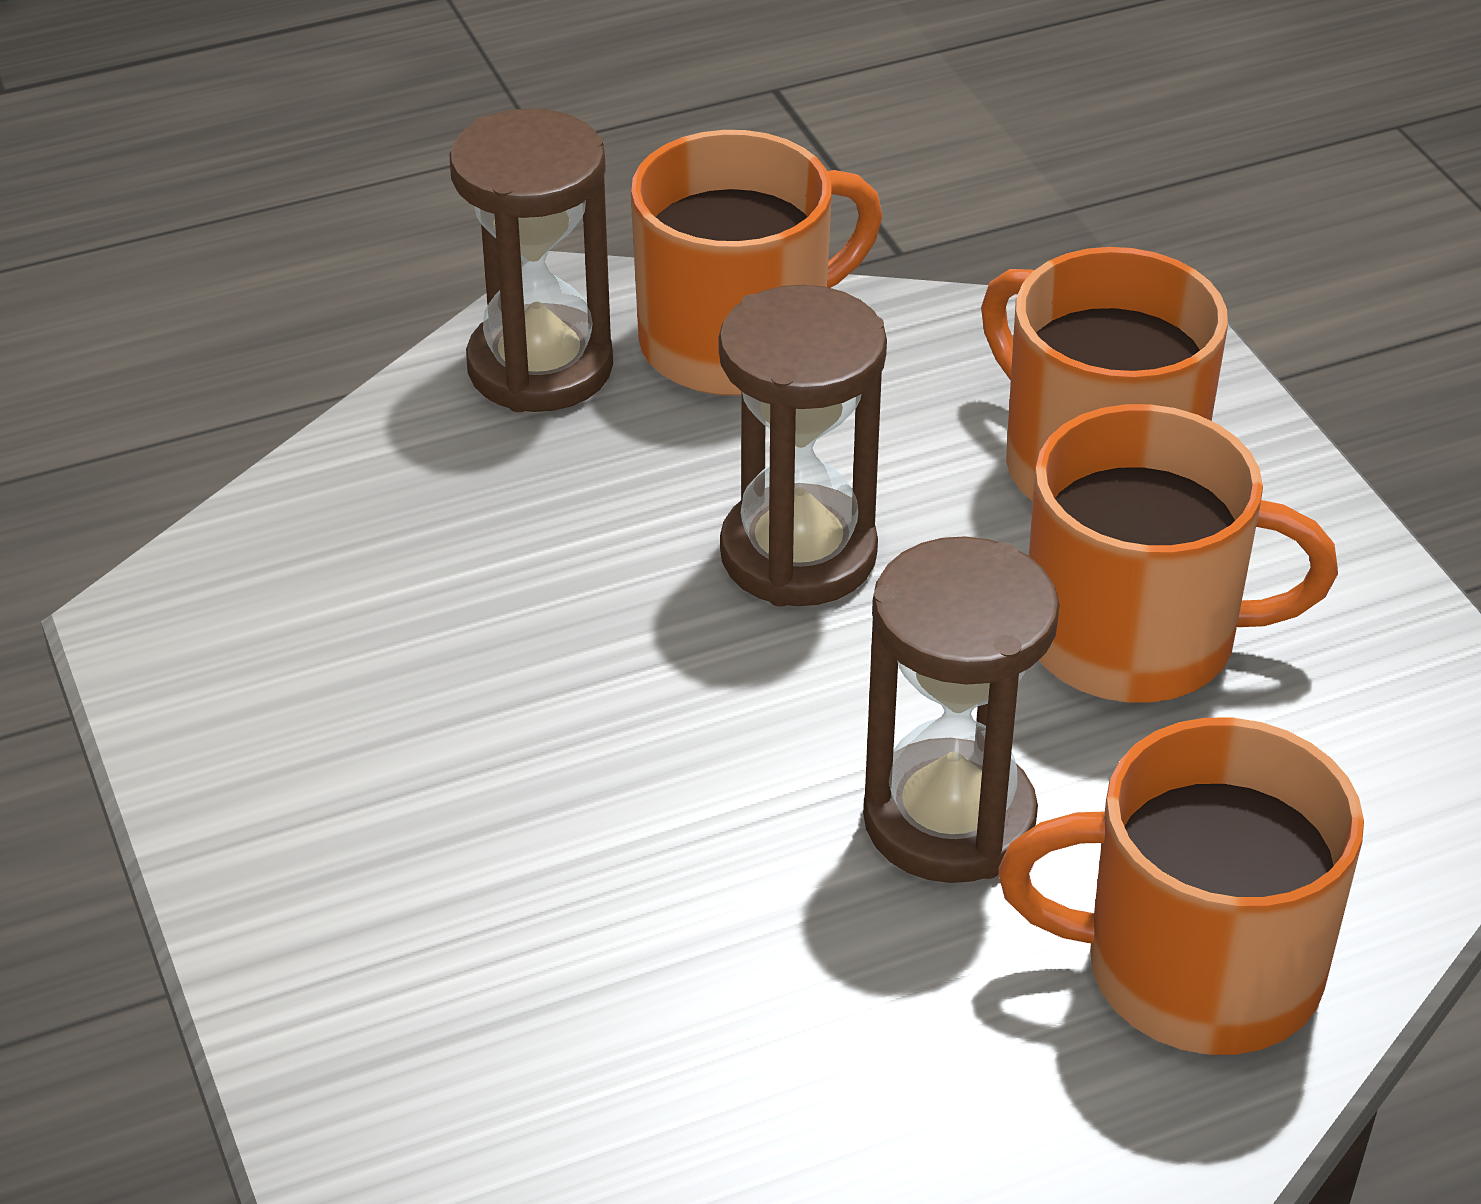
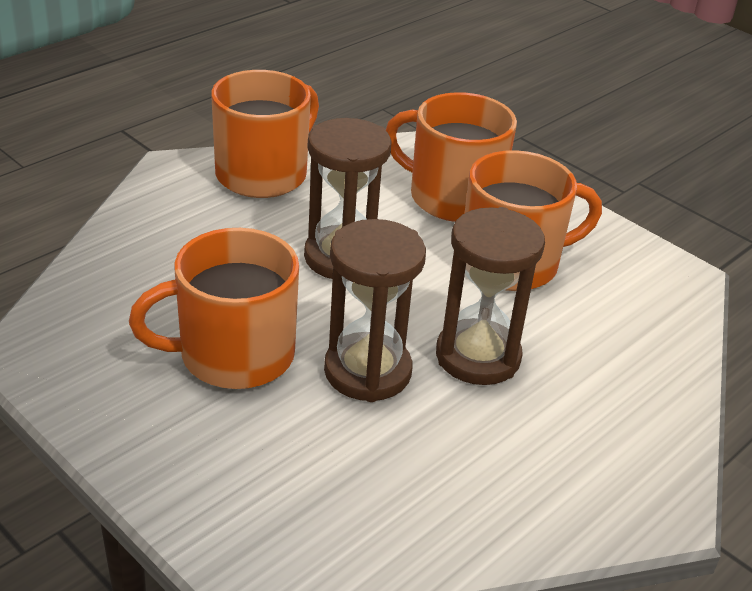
camera: 25 degrees left, 5 degrees down
brown hourglass [449,108,613,412] -> brown hourglass moved to [324,219,426,402]
orange mug [998,718,1364,1055] -> orange mug moved to [129,228,299,389]

